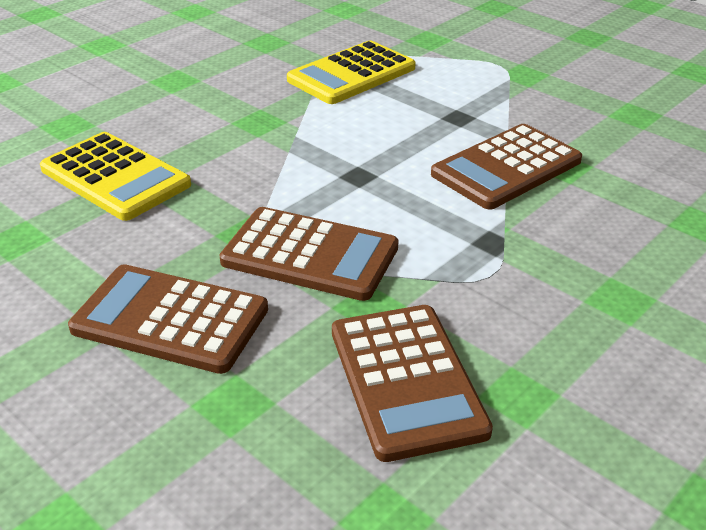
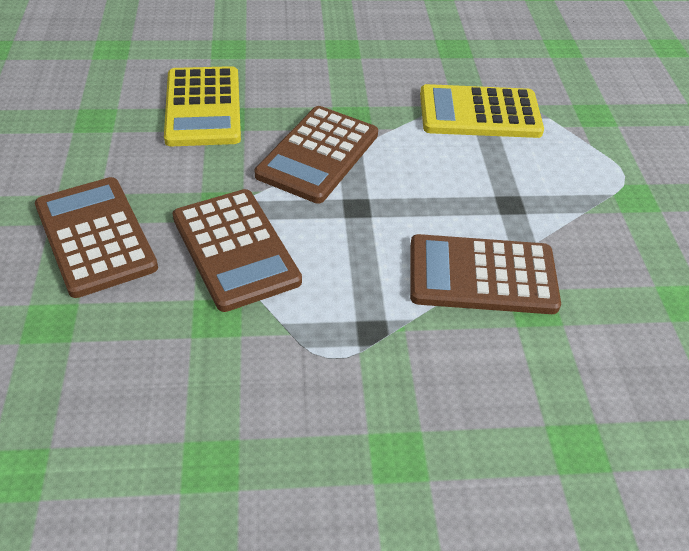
camera: 40 degrees right, 10 degrees up
brown calculator [332,305,493,462] -> brown calculator moved to [254,106,378,204]

